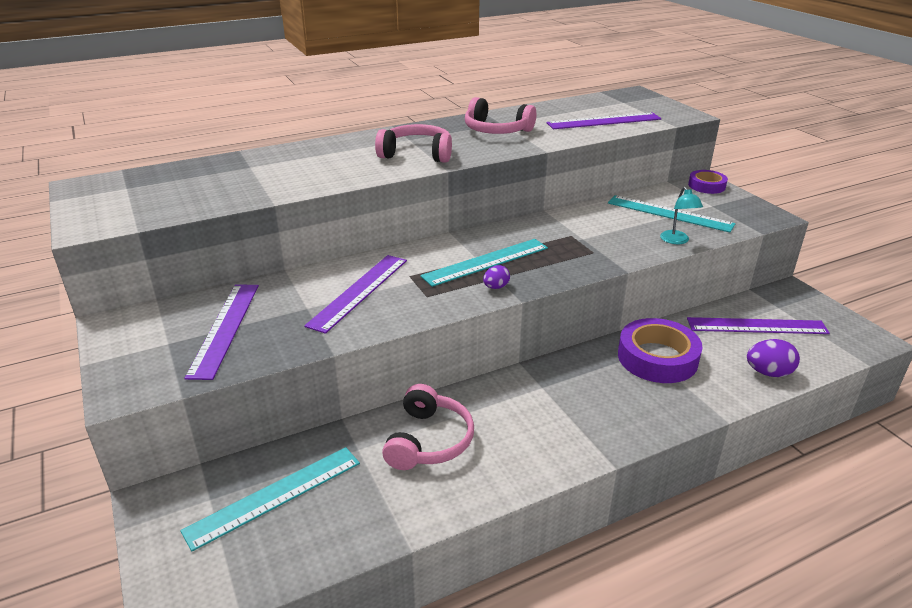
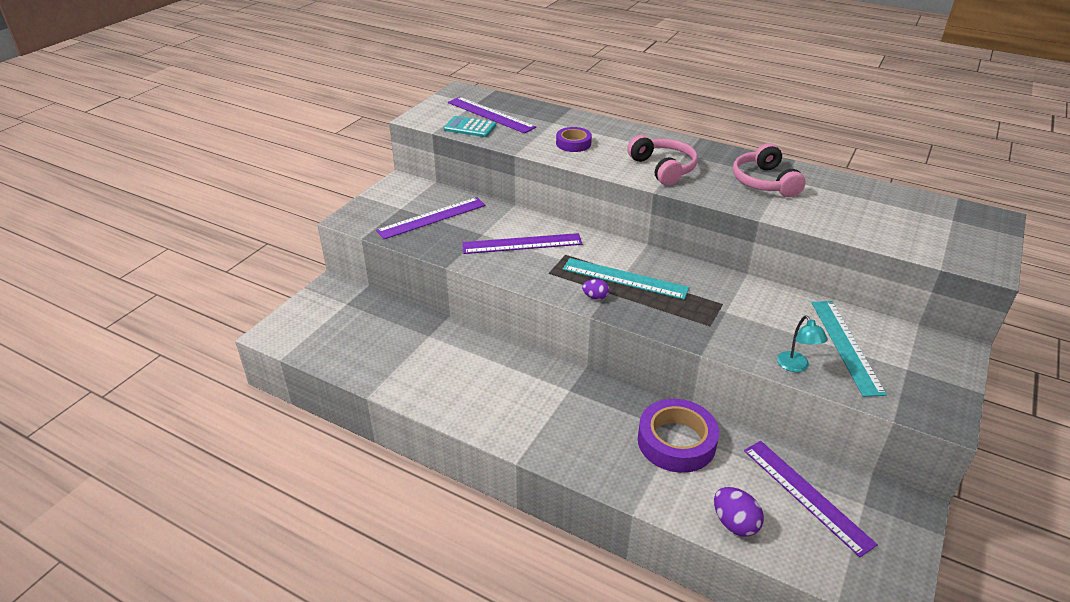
camera: 55 degrees right, 5 degrees up
turquoise ruler [180,447,360,551] -> none
pink headphones [382,384,474,470] -> none
purple ruler [546,112,661,129] -> purple ruler moved to [448,97,536,133]
turquoise lamp [660,187,703,244] -> turquoise lamp turned 60 degrees counterclockwise [777,315,828,372]
purple tape [688,170,728,194] -> purple tape moved to [556,127,592,152]
none -> turquoise calculator [444,116,496,137]

